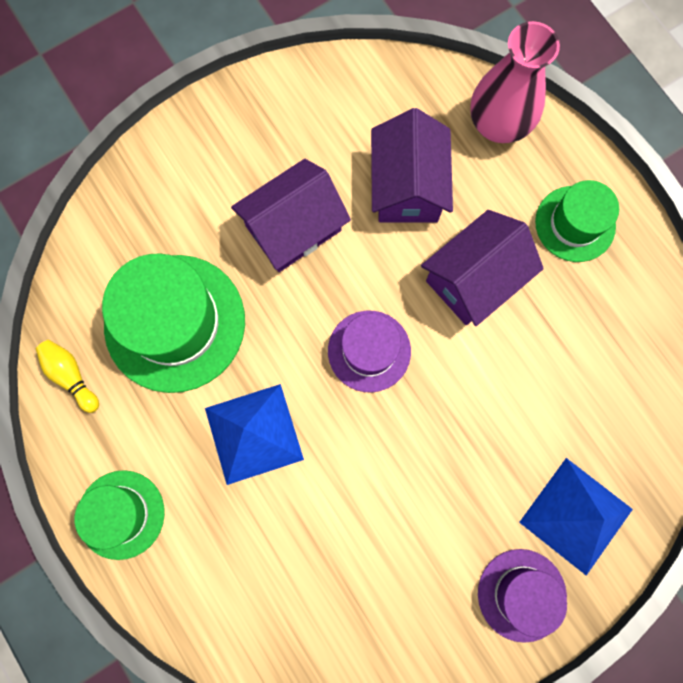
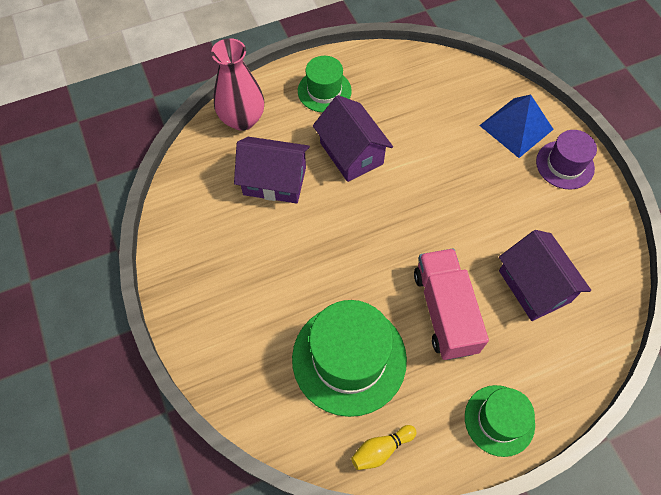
camera: 80 degrees left, 15 degrees down
blue pyramid [205,384,304,485] -> pink truck [414,248,489,360]
purple house [231,159,351,272] -> purple house moved to [499,230,591,321]
purple hat [328,311,411,392] -> none

